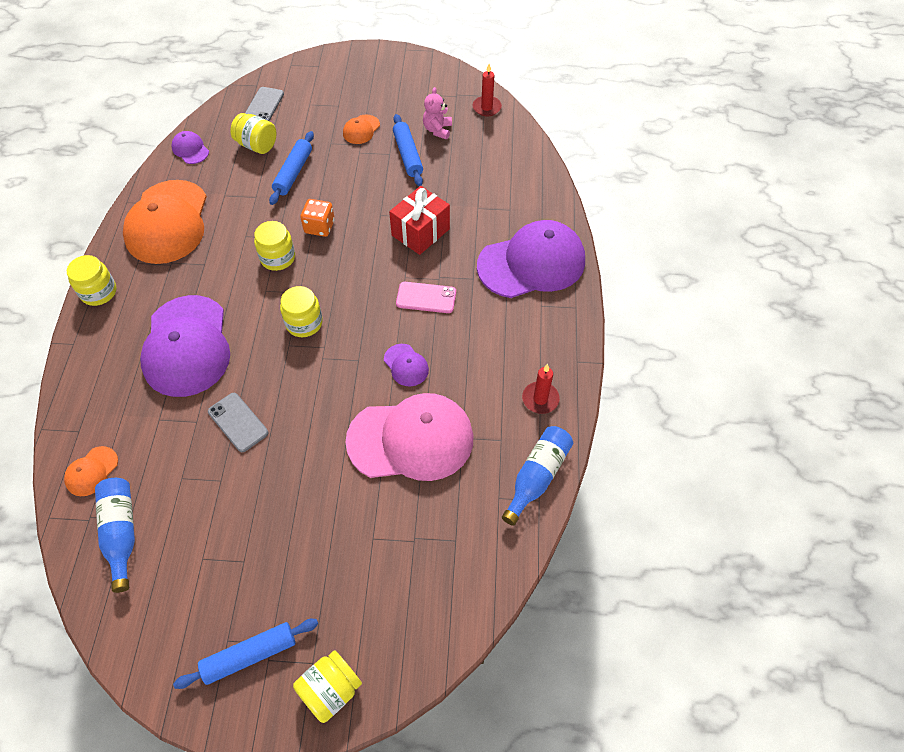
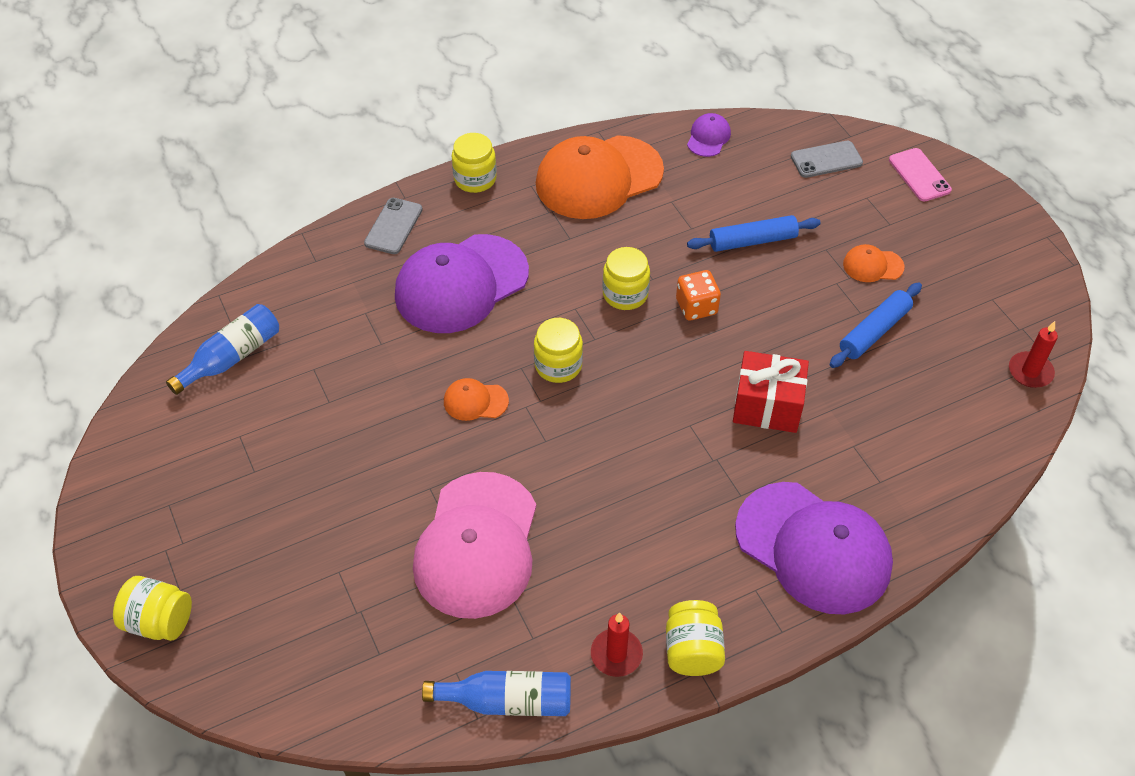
camera: 60 degrees right, 5 degrees down
orange cap [64,446,118,496] -> orange cap moved to [444,378,509,421]
blue rolling pin [173,619,318,689] -> none
grey phone [208,393,268,452] -> grey phone moved to [364,198,423,254]
yellow jar [230,113,277,154] -> yellow jar moved to [666,600,725,676]
pink cap [345,393,474,481] -> pink cap turned 45 degrees clockwise [413,472,536,619]
purple cap [384,344,429,386] -> none
pink phone [396,282,456,313] -> pink phone moved to [889,148,952,202]
pink teddy bear [423,87,452,139] -> none

